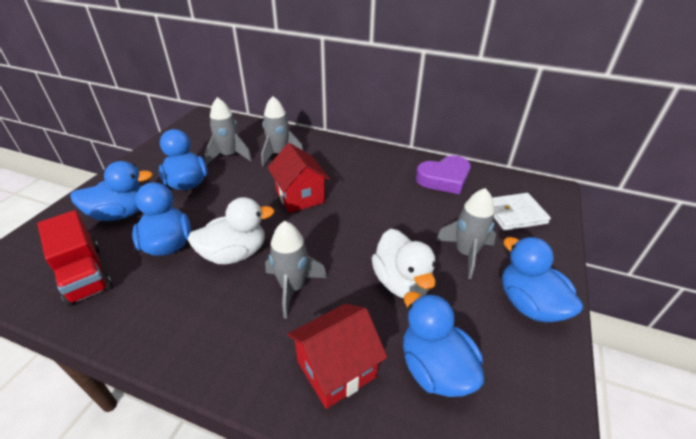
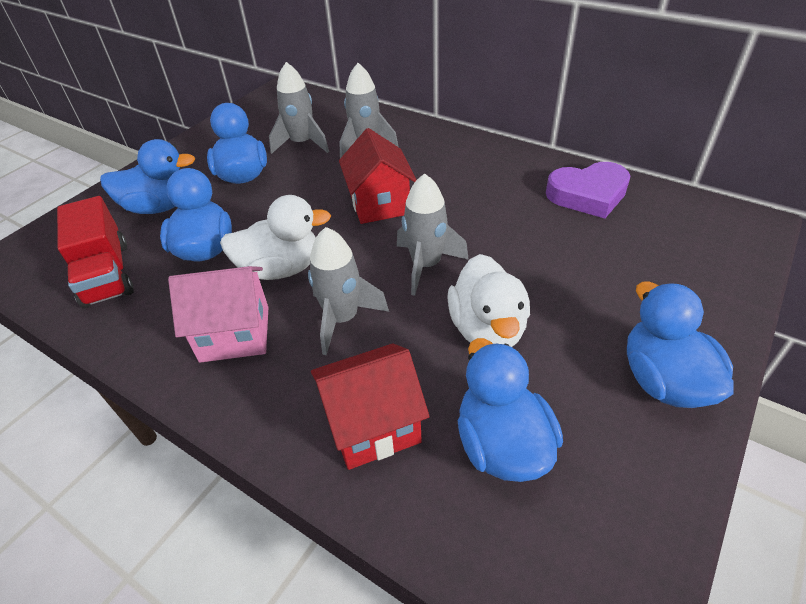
camera: 15 degrees right, 5 degrees up
grey rocket [436,188,496,279] -> grey rocket moved to [397,173,469,296]
white wallet [492,193,551,231] -> none
none -> pink house [168,266,269,363]

